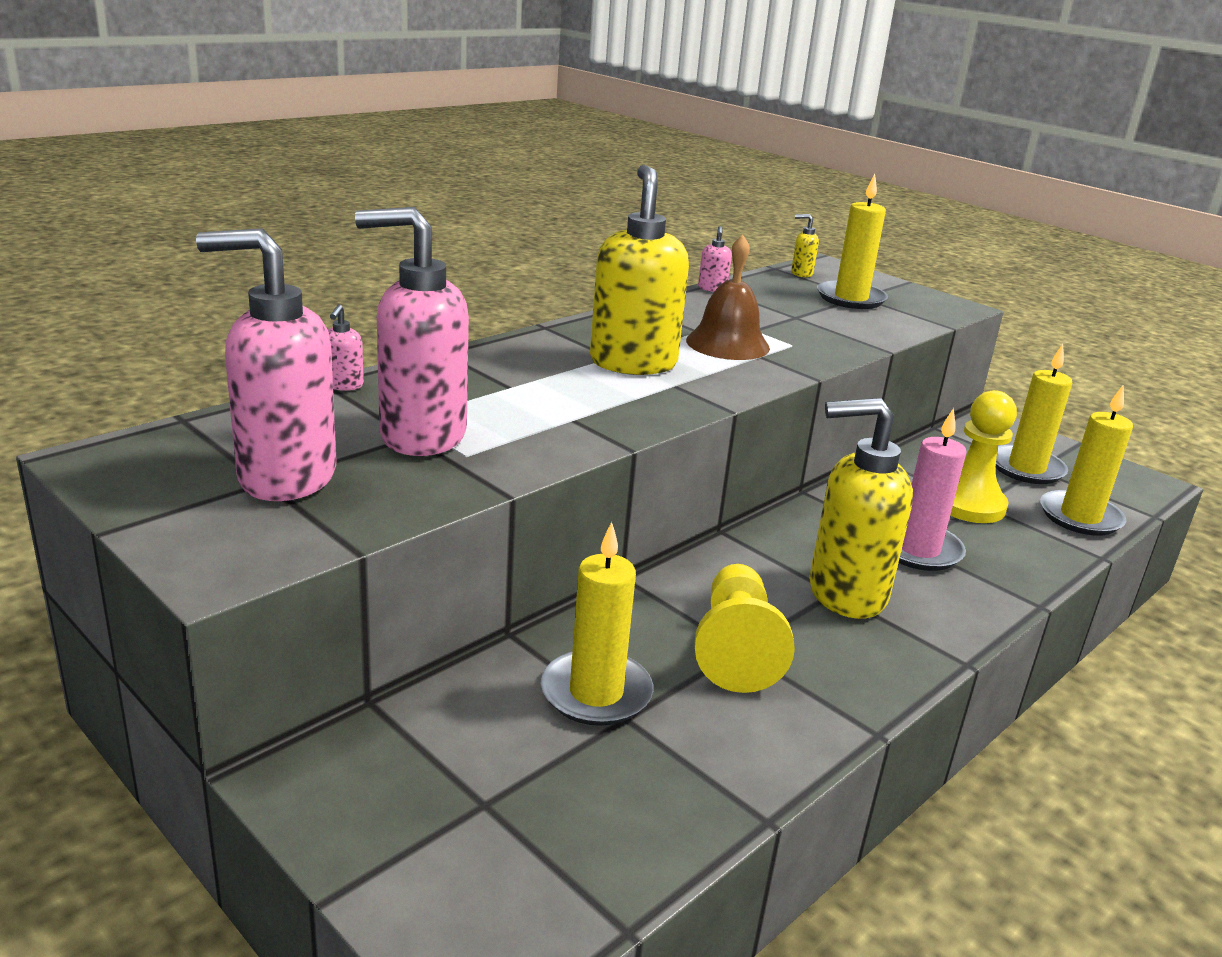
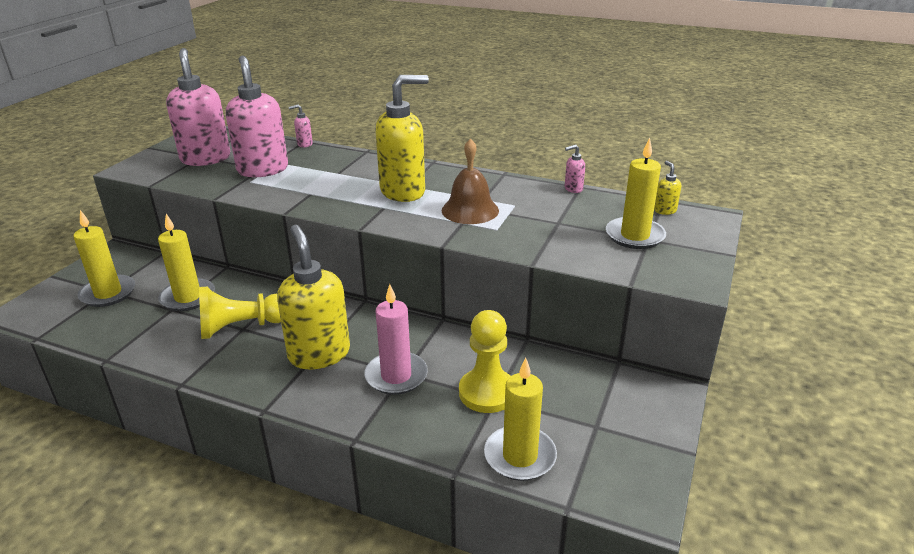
camera: 70 degrees right, 5 degrees up
yellow candle [996,344,1072,484] -> yellow candle moved to [73,210,135,307]

